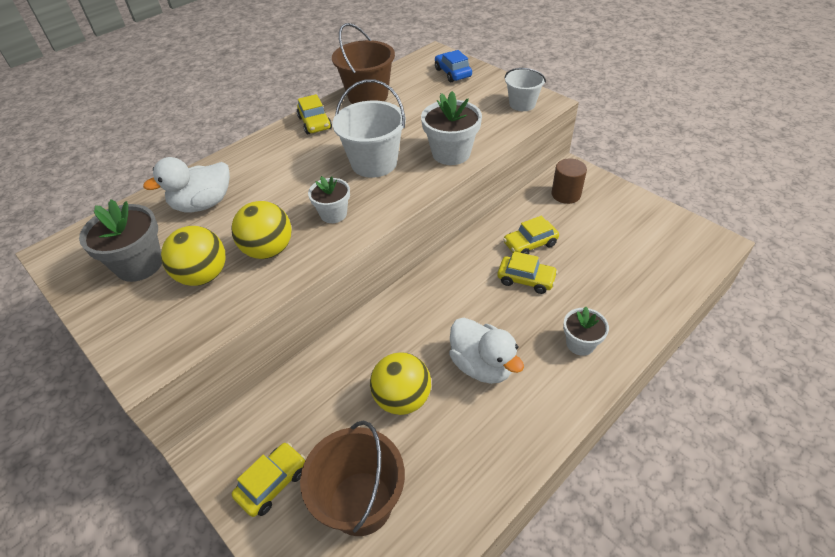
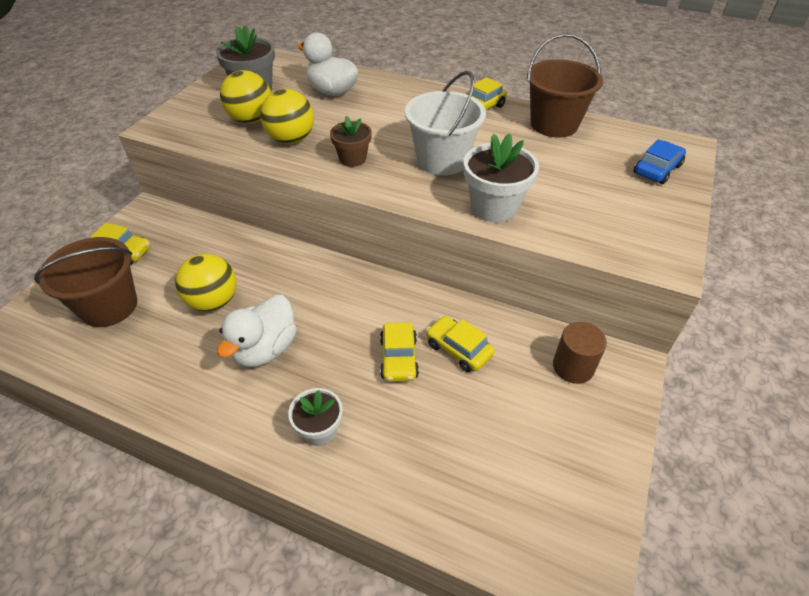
camera: 65 degrees right, 0 degrees up
white flower pot [308,176,350,223] -> brown flower pot [330,115,372,167]
white bucket [505,68,546,111] -> none

